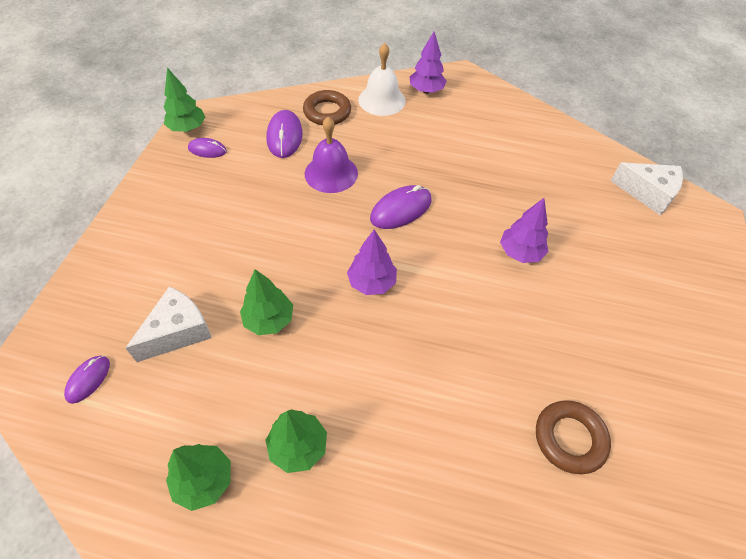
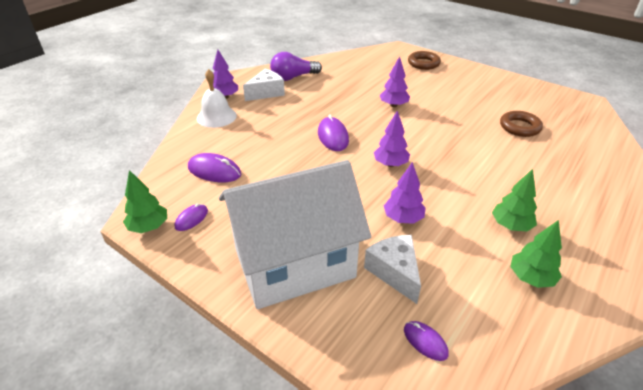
camera: 65 degrees left, 15 degrees down
green tree [240,269,293,335] -> purple tree [384,162,425,224]
brown ring [303,90,351,125] -> brown ring moved to [408,51,441,70]
purple bell [305,117,358,193] -> none
white cheese [611,162,683,215] -> white cheese moved to [243,69,285,101]
none -> white house [219,160,371,309]
none -> purple light bulb [270,52,322,81]

